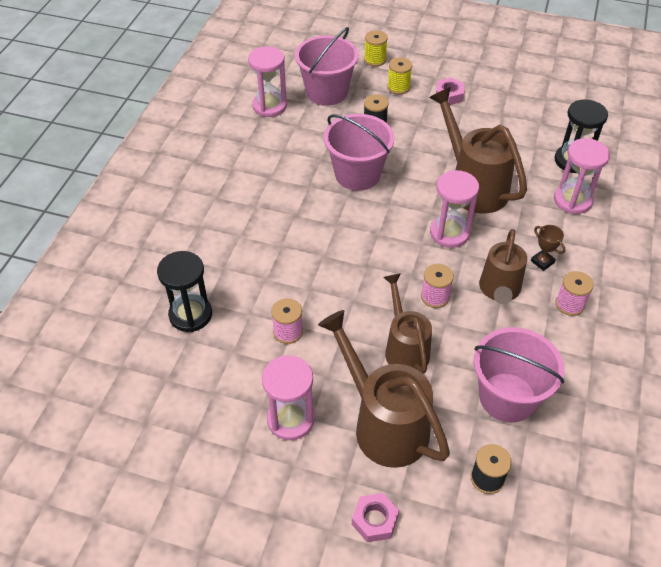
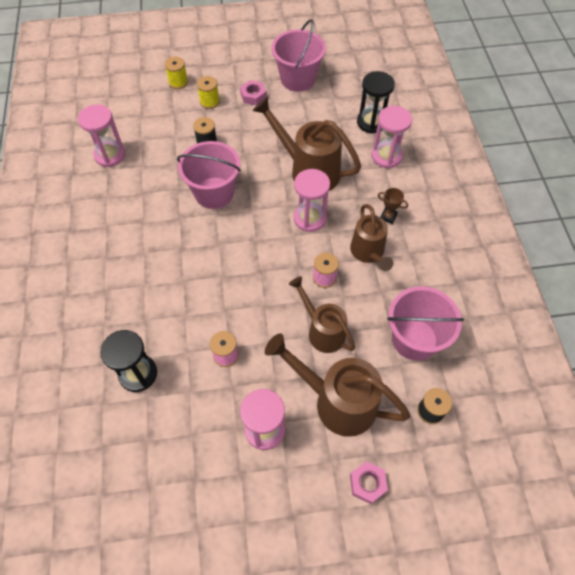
camera: 25 degrees left, 10 degrees up
pink bucket [295,27,359,106] -> pink bucket moved to [272,19,326,92]
pink spool [555,271,594,316] -> none

